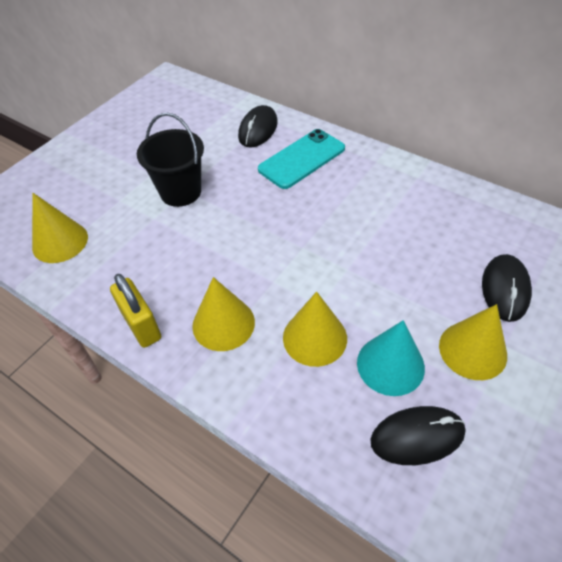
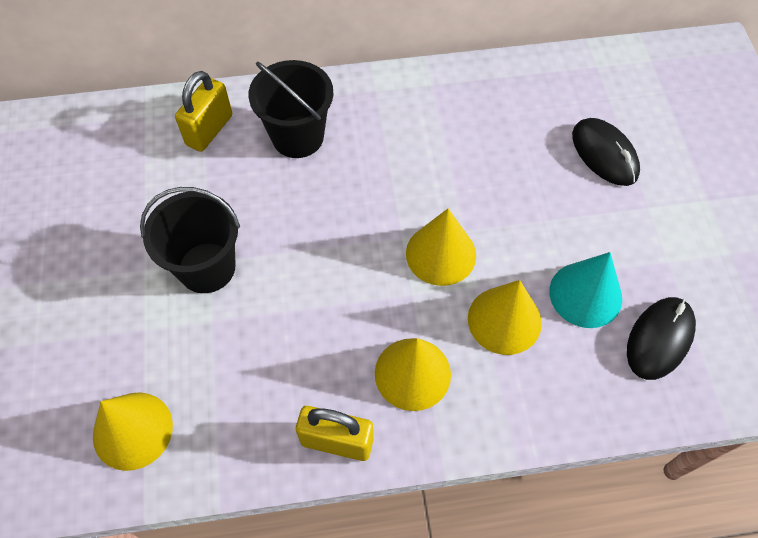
camera: 45 degrees left, 10 degrees up
black mouse [238,105,278,148] -> yellow padlock [175,71,232,152]
turquoise phone [258,129,345,189] -> black bucket [249,60,333,158]
yellow cone [439,304,507,380] -> yellow cone moved to [406,209,476,286]

